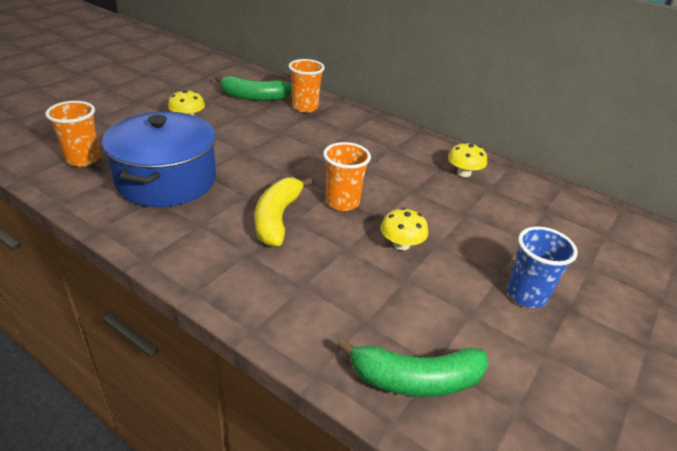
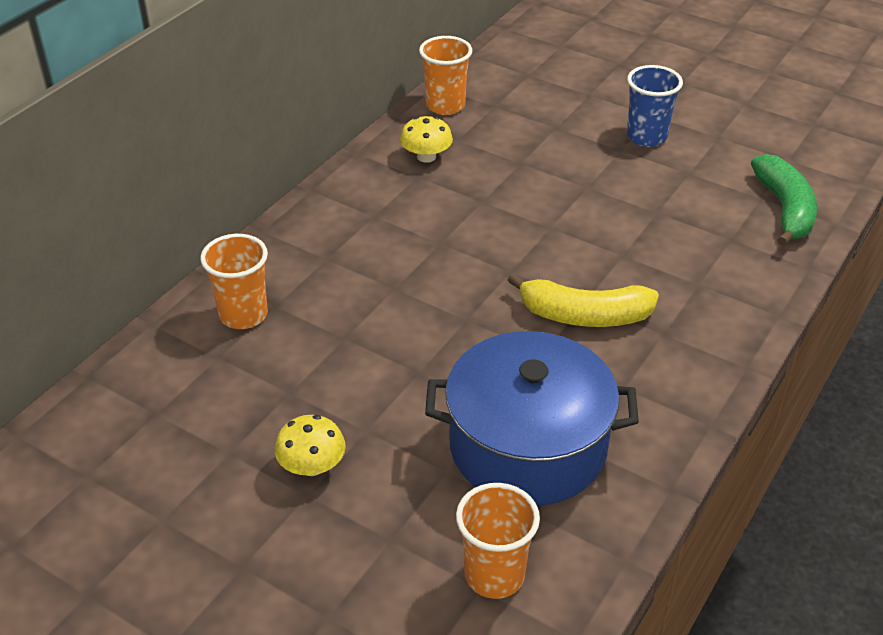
camera: 90 degrees left, 5 degrees up
green banana [215,75,292,101] -> none
orange cup [323,142,371,211] -> orange cup moved to [419,36,472,115]
yellow mushroom [381,208,428,250] -> none

